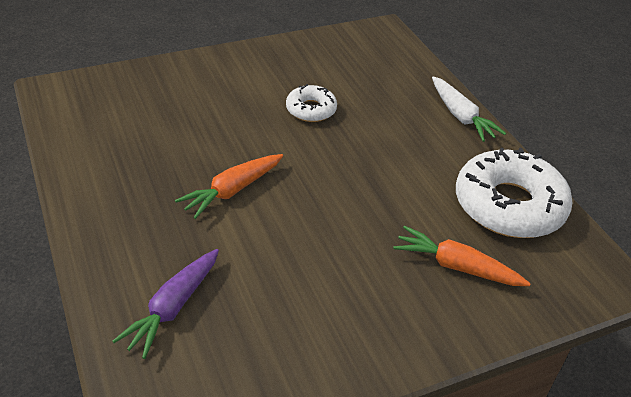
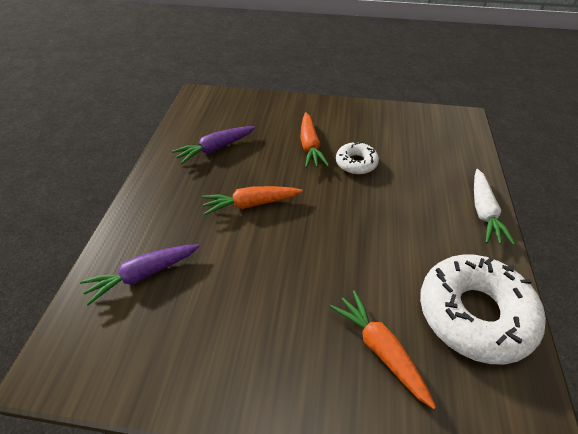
camera: 35 degrees right, 5 degrees up
none -> purple carrot [172,126,255,164]
none -> orange carrot [300,112,329,168]

